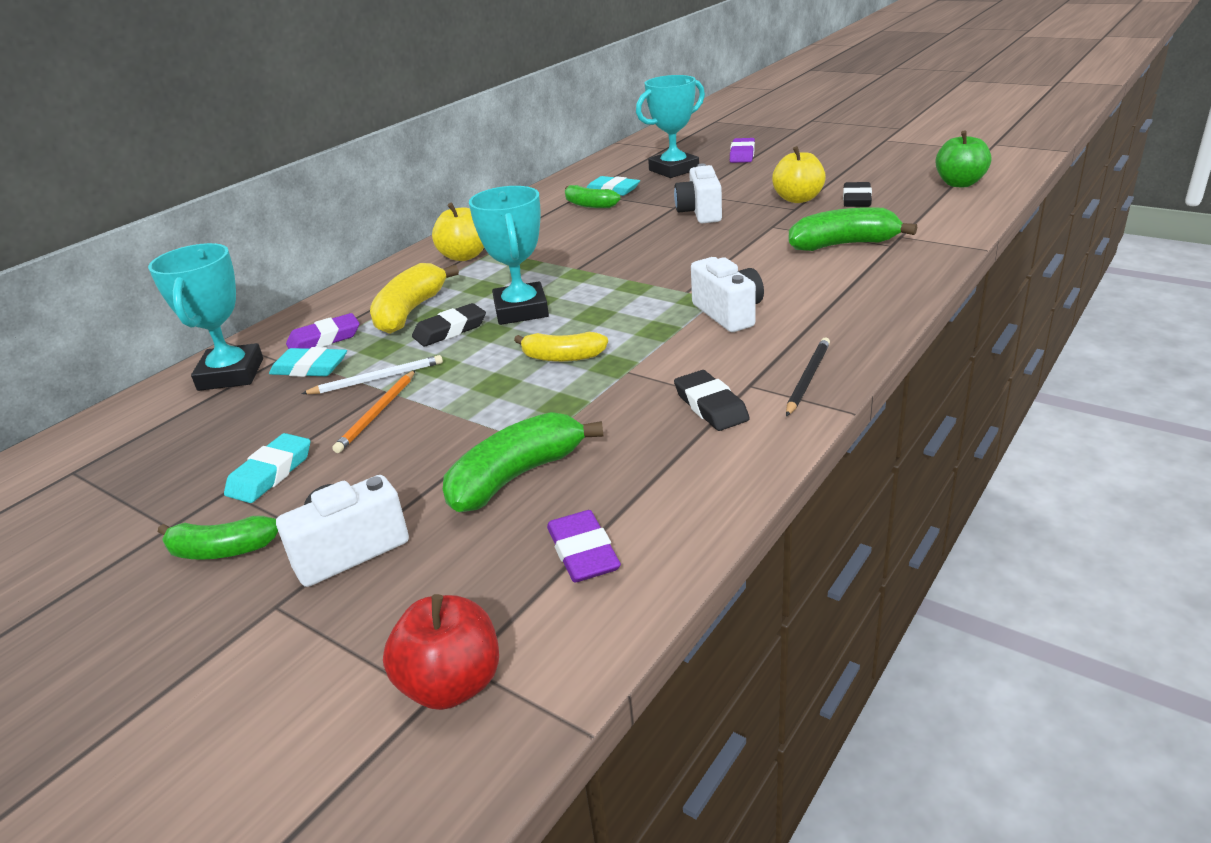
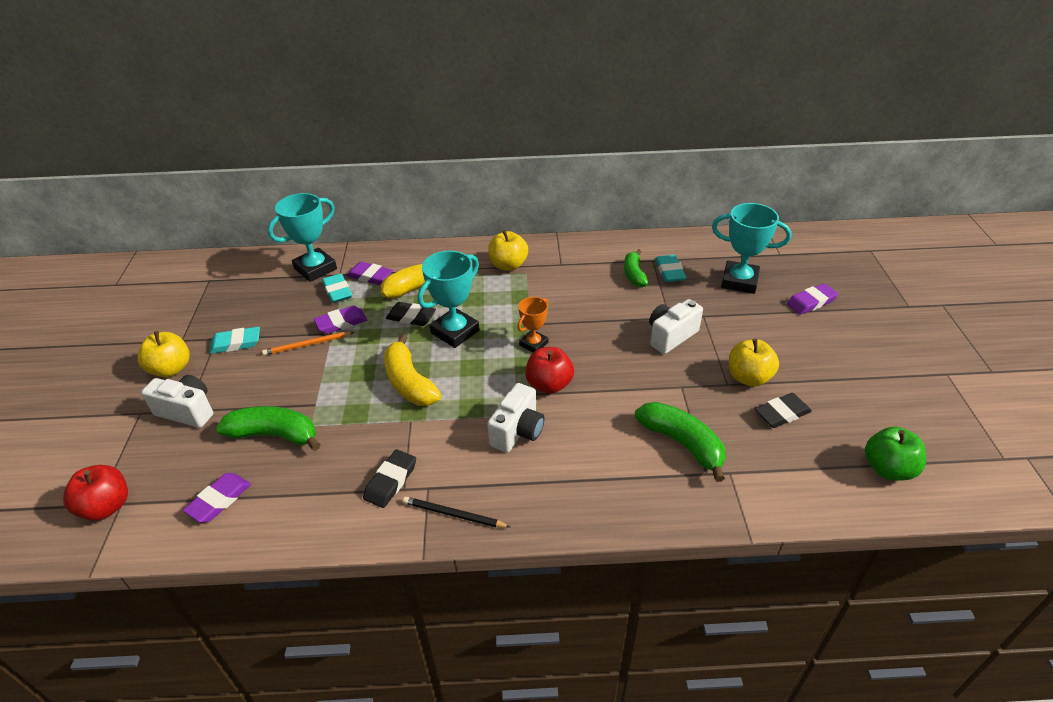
camera: 50 degrees right, 10 degrees up
green banana [158,516,278,560] -> yellow apple [138,331,190,377]
white pencil [301,355,443,394] -> purple eraser [314,306,367,334]
yellow banana [514,332,608,362] -> yellow banana [384,334,441,406], size x1.54
black pencil [786,338,830,417] -> black pencil turned 150 degrees counterclockwise [403,497,510,528]
none -> orange trophy [517,297,549,352]
none -> red apple [525,347,574,394]

